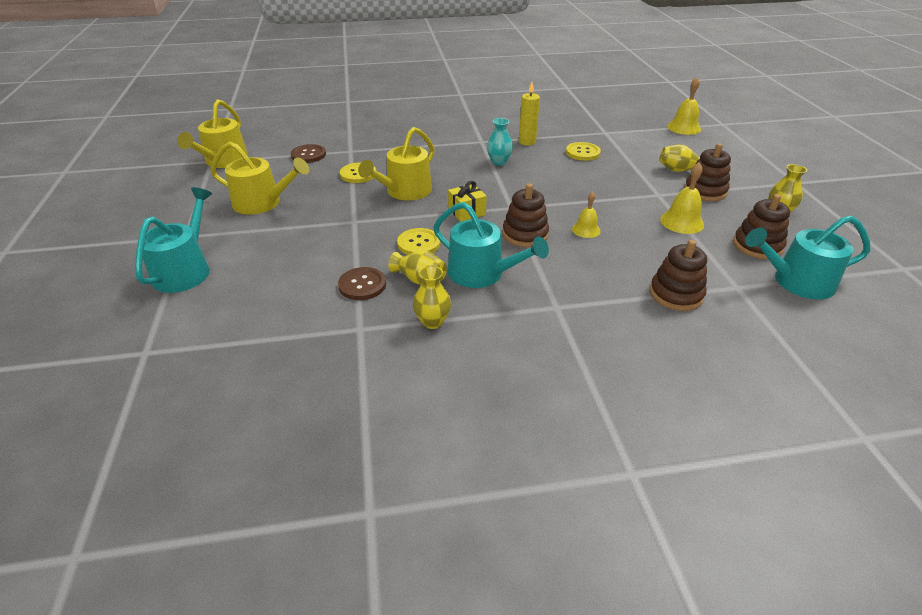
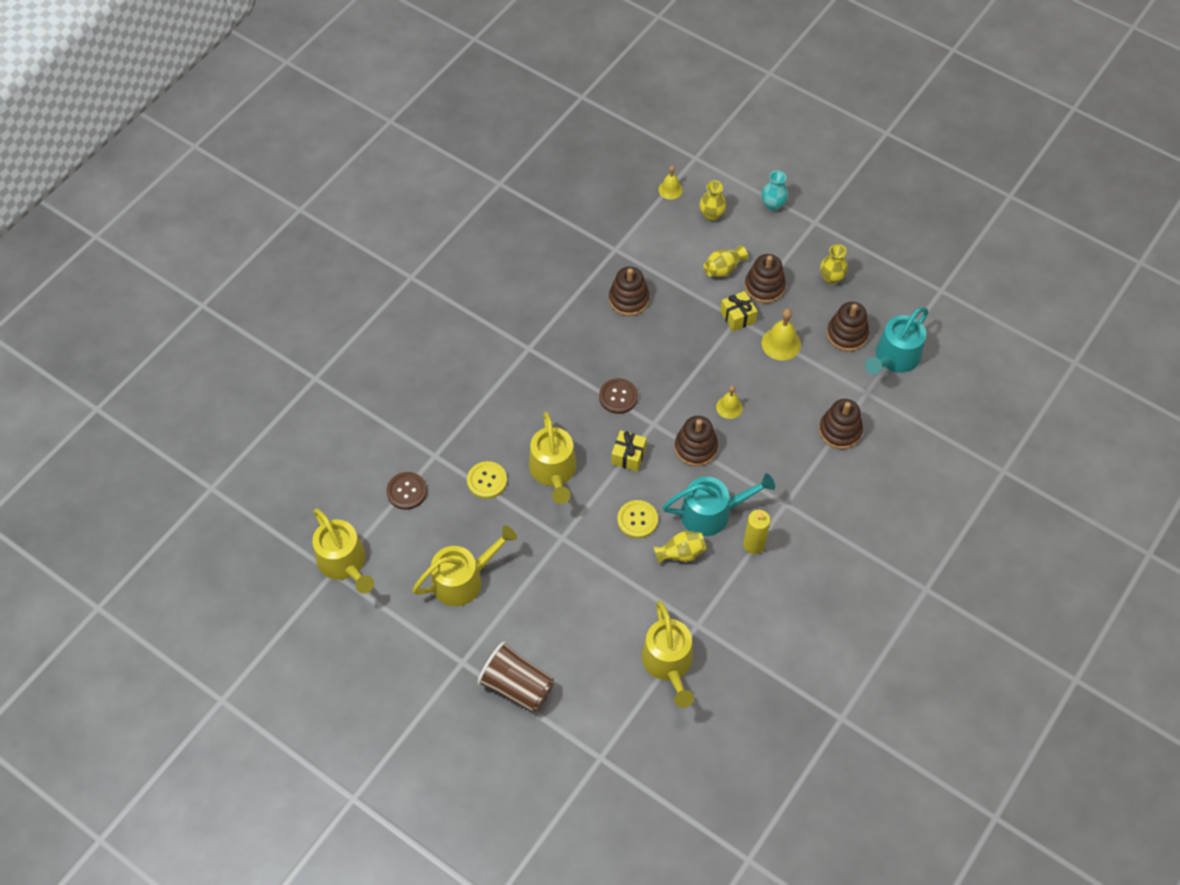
camera: 45 degrees left, 20 degrees up
turquoise watering can [135,187,212,293] -> brown cup [477,641,554,713]
brown button [338,267,386,300] -> brown button moved to [599,378,638,414]
yellow vase [413,265,451,329] -> yellow vase moved to [700,180,726,221]
turquoise vase [487,118,513,165] -> turquoise vase moved to [761,170,788,211]
yellow candle [519,82,540,145] -> yellow candle moved to [743,510,770,554]
yellow button [566,142,601,161] -> brown stacking toy [609,267,650,316]
yellow bell [667,77,701,135] -> yellow bell [658,165,683,200], size x0.65
none -> yellow watering can [642,601,694,708]
none -> yellow gift [720,291,758,331]

